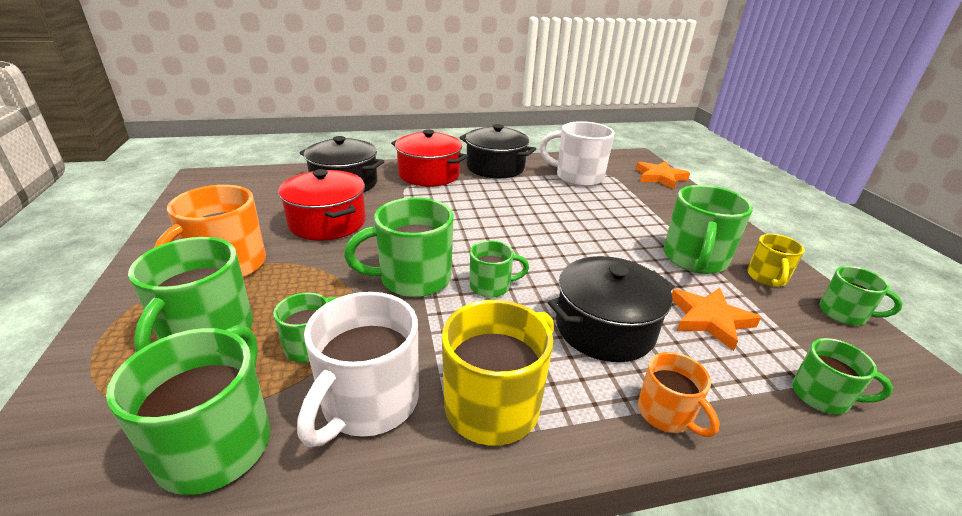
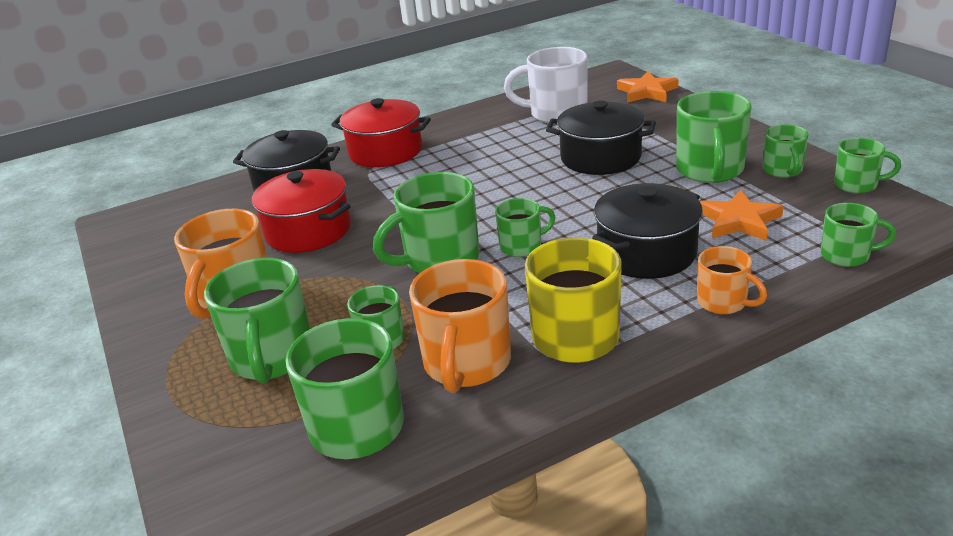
camera: 10 degrees left, 0 degrees up
white mug [297,292,419,447] -> orange mug [409,259,511,393]
black pot [459,124,536,178] -> black pot moved to [546,101,656,175]
yellow mug [747,234,805,287] -> green mug [762,125,808,178]

